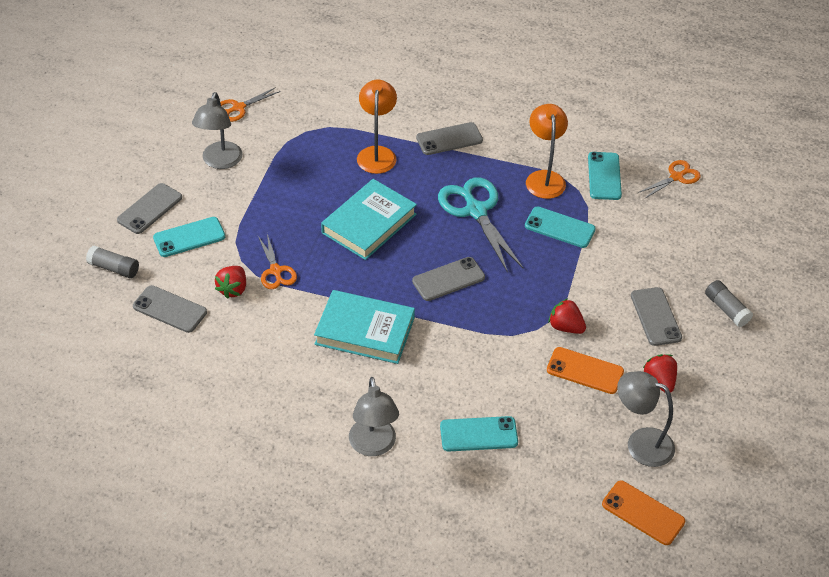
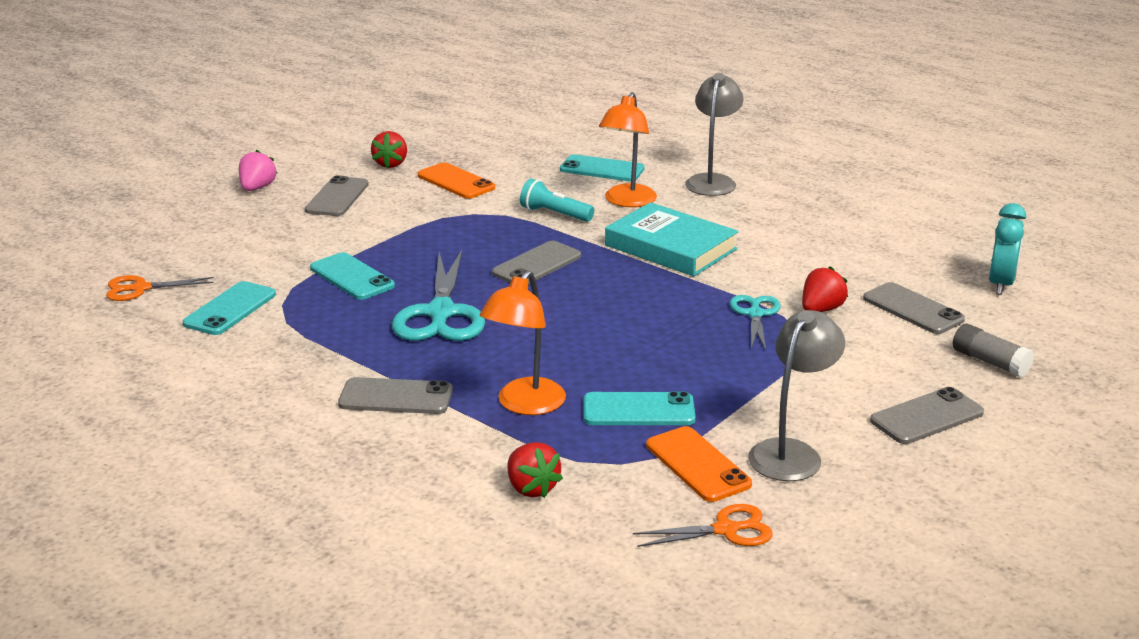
camera: 155 degrees left, 20 degrees down
turquoise phone [153,217,225,257] -> turquoise phone moved to [584,391,696,425]
orange scissors [258,234,297,289] -> turquoise scissors [730,295,781,350]
turquoise book [321,179,417,260] -> none
grey phone [412,257,485,301] -> grey phone turned 45 degrees counterclockwise [492,241,581,284]
orange lamp [526,104,568,199] -> orange lamp moved to [599,92,657,207]
red strawberry [548,299,586,334] -> red strawberry moved to [508,442,563,498]
orange phone [602,481,685,545] -> orange phone moved to [646,426,752,502]
grey lamp [617,371,675,467] -> none
grey glue stick [705,280,753,327] -> pink strawberry [239,150,277,191]
none -> turquoise flashlight [520,178,594,222]
none -> turquoise clock [989,203,1026,295]

